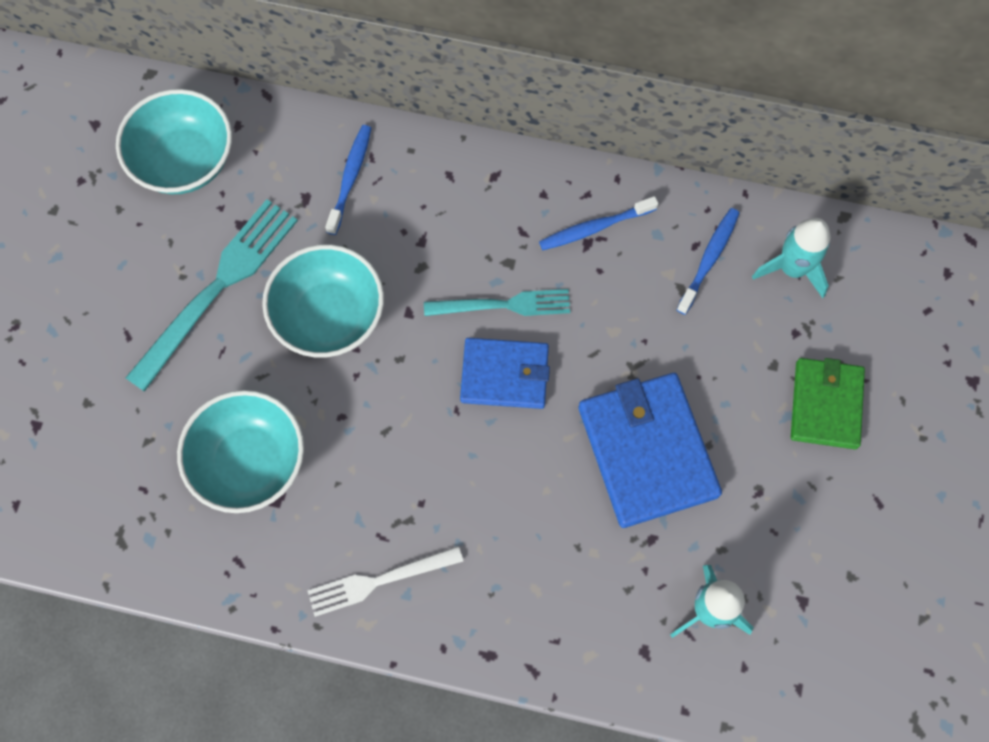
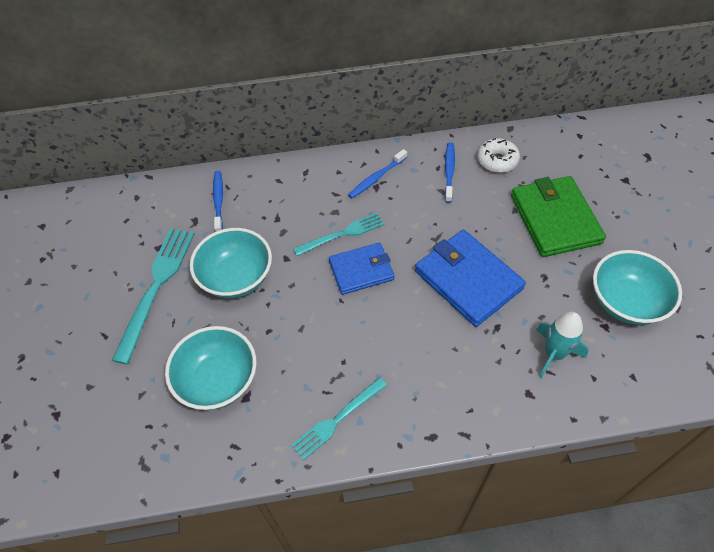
camera: 20 degrees left, 15 degrees down
turquoise bowl [116,89,232,194] -> turquoise bowl moved to [593,250,682,325]
white fork [307,546,463,617] -> turquoise fork [291,377,387,461]
turquoise rocket [752,218,830,298] -> white donut [477,138,520,173]
green wallet [791,358,865,449] -> green wallet [511,176,606,257], size x1.55

